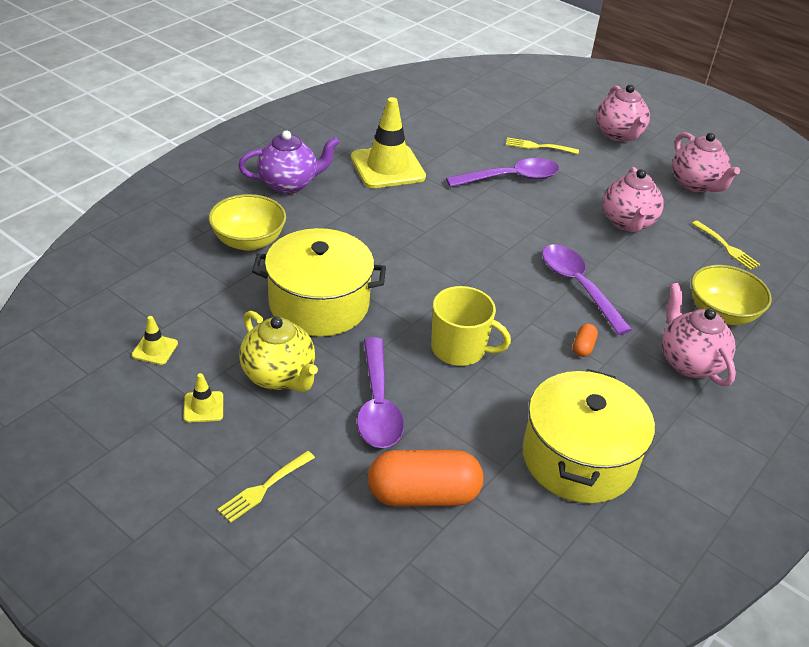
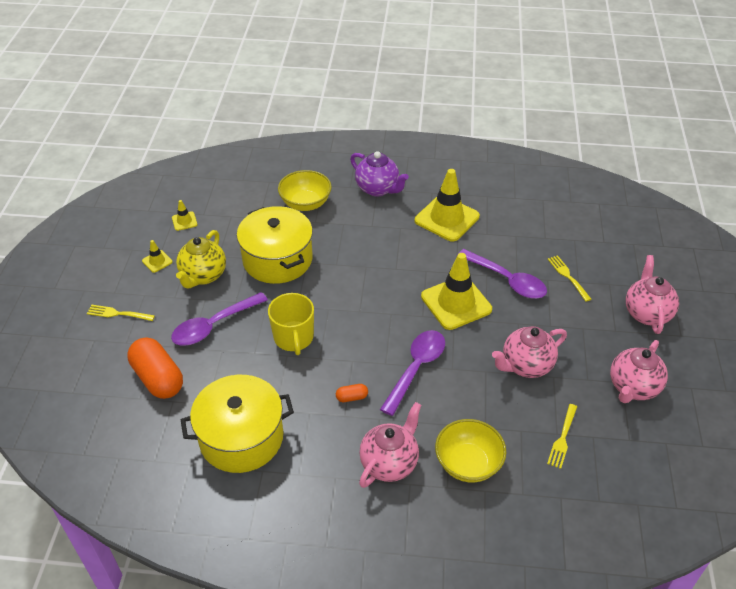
camera: 60 degrees right, 5 degrees up
pink teapot [596,85,650,142] -> pink teapot turned 135 degrees clockwise [626,255,679,334]
none -> yellow traffic cone [421,253,492,330]

